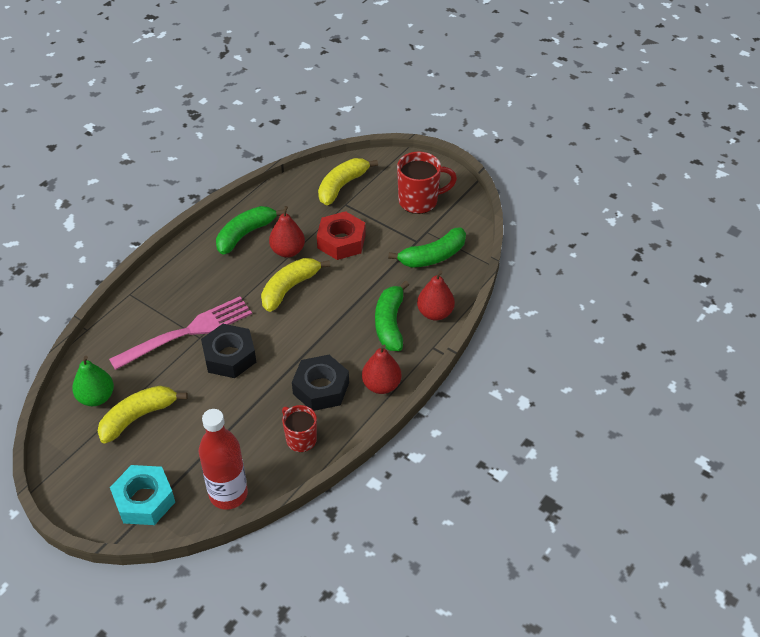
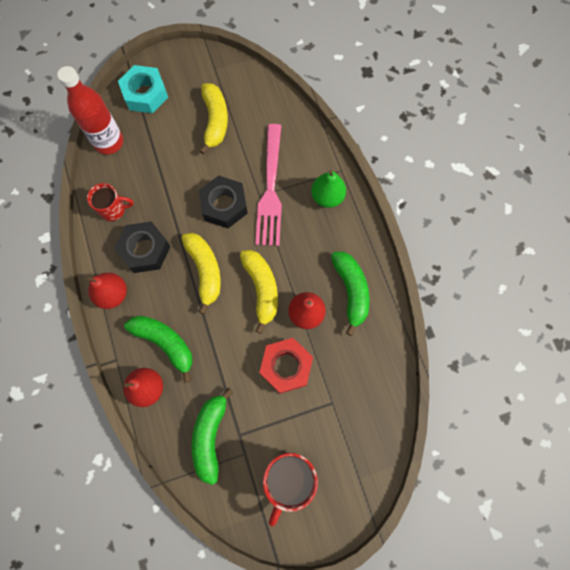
camera: 125 degrees right, 25 degrees up
green pear [72,356,114,406] -> green pear moved to [311,170,346,208]
yellow banana [318,158,378,205] -> yellow banana moved to [181,233,221,314]

